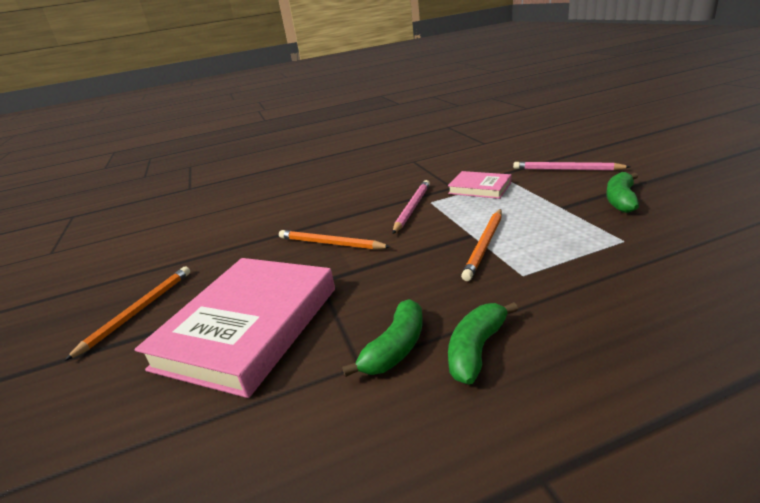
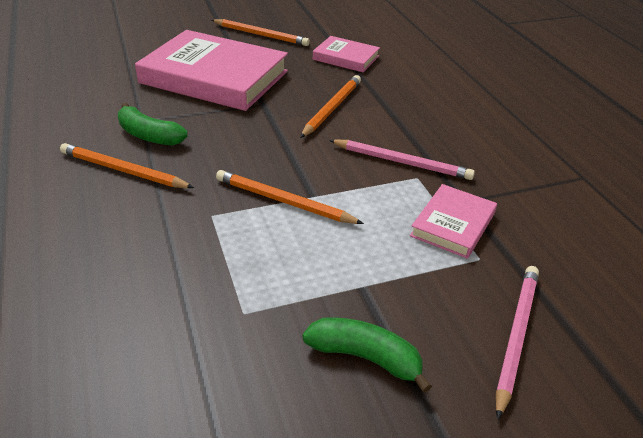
camera: 85 degrees right, 10 degrees up
green banana [448,302,518,385] -> orange pencil [60,143,194,188]
none -> pink book [313,36,380,72]

